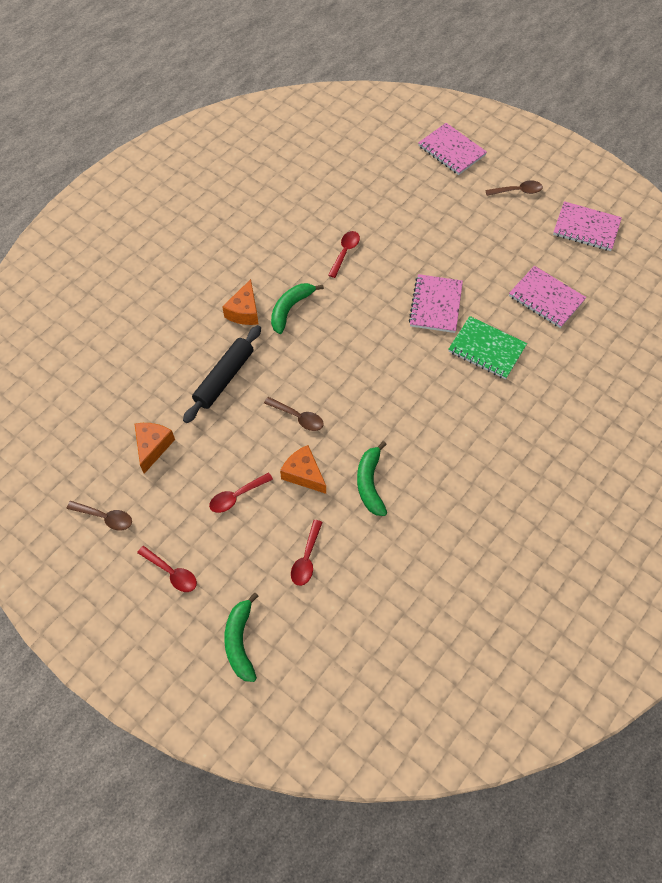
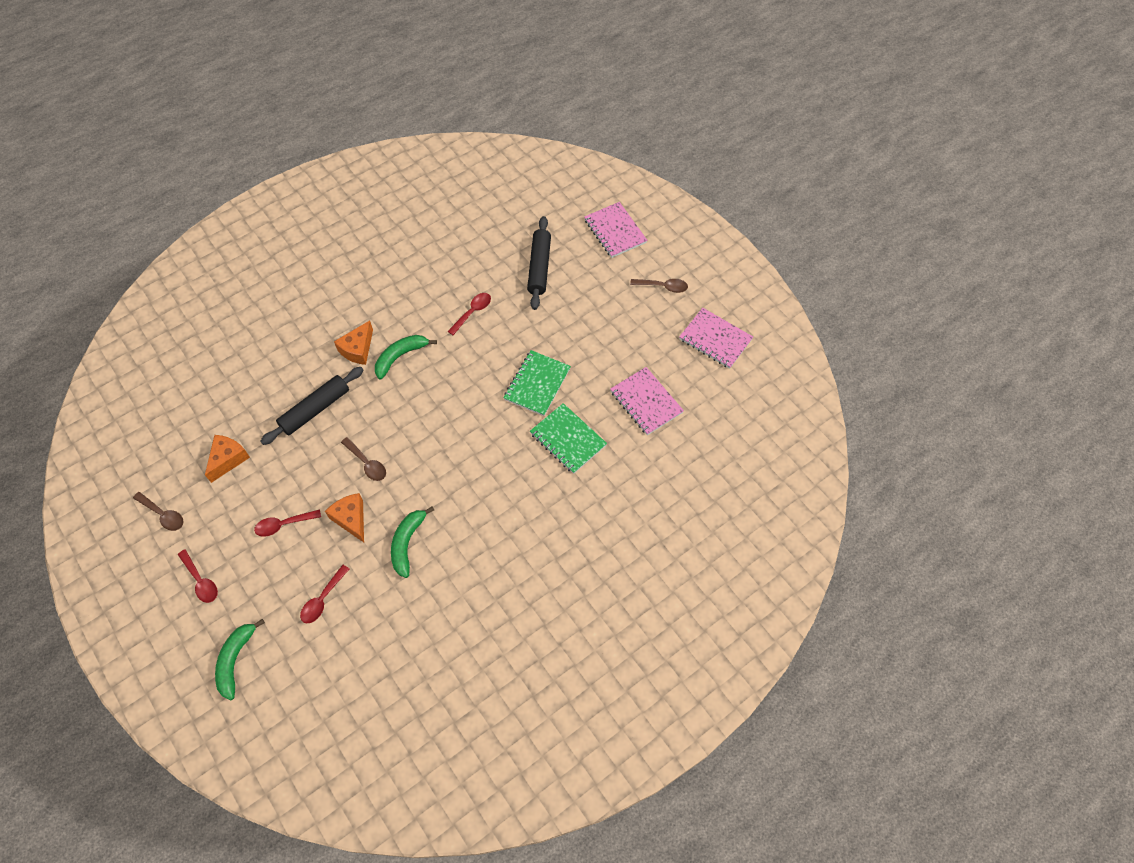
camera: 15 degrees right, 0 degrees up
pink notebook [409,274,463,333] -> green notebook [503,350,571,416]
none -> black rolling pin [527,216,551,310]

